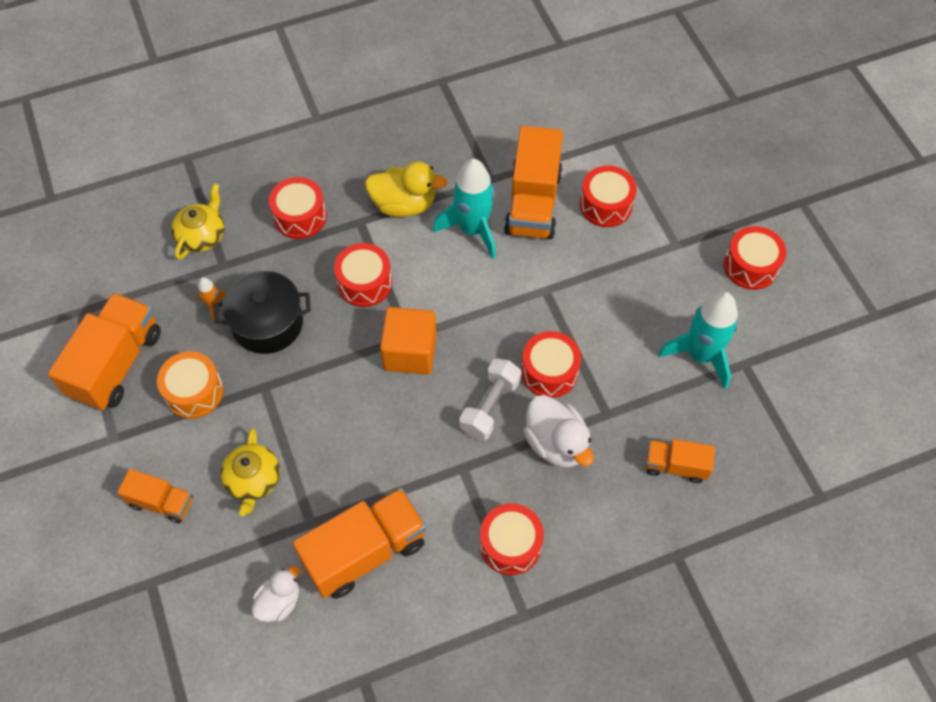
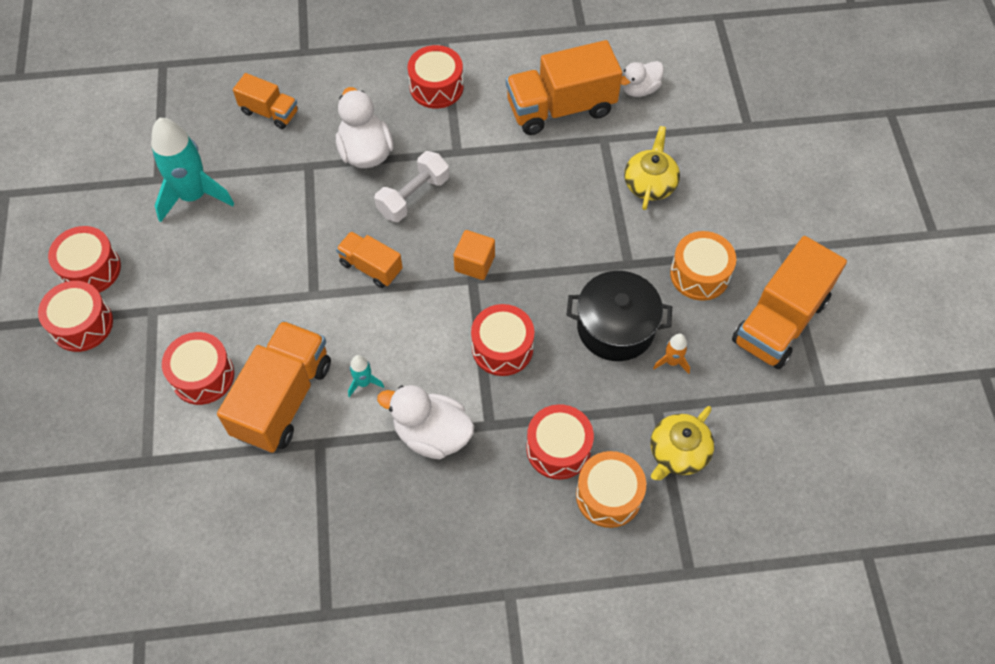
camera: 165 degrees left, 0 degrees up
orange truck [117,469,193,523] -> orange truck moved to [336,231,403,288]
yellow duck [365,162,447,217] -> white duck [377,385,475,459]
orange cube [380,307,437,375] -> orange cube [453,230,495,280], size x0.64
turquoise rocket [433,159,496,259] -> turquoise rocket [348,355,384,397], size x0.44
red drum [521,331,581,398] -> red drum moved to [38,281,113,352]
none -> orange drum [576,451,646,528]

